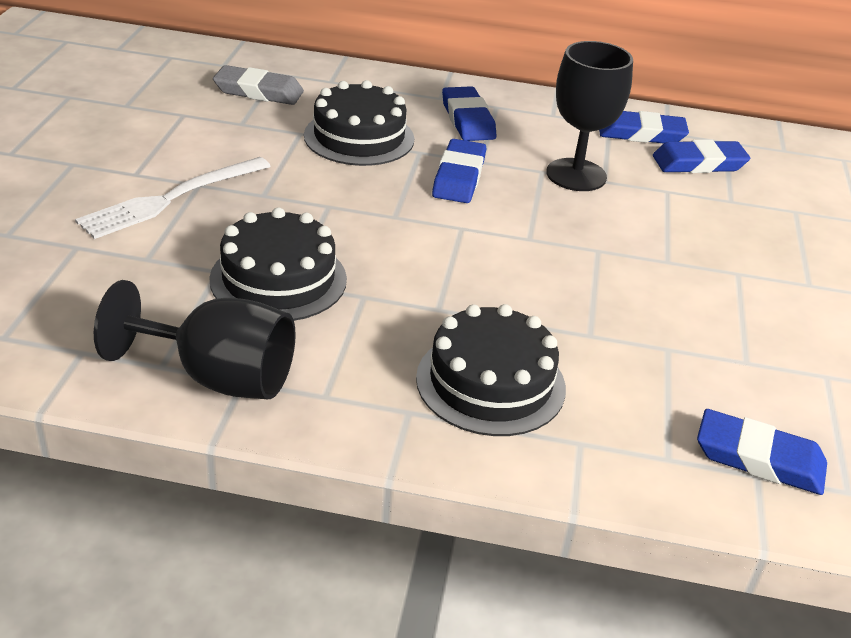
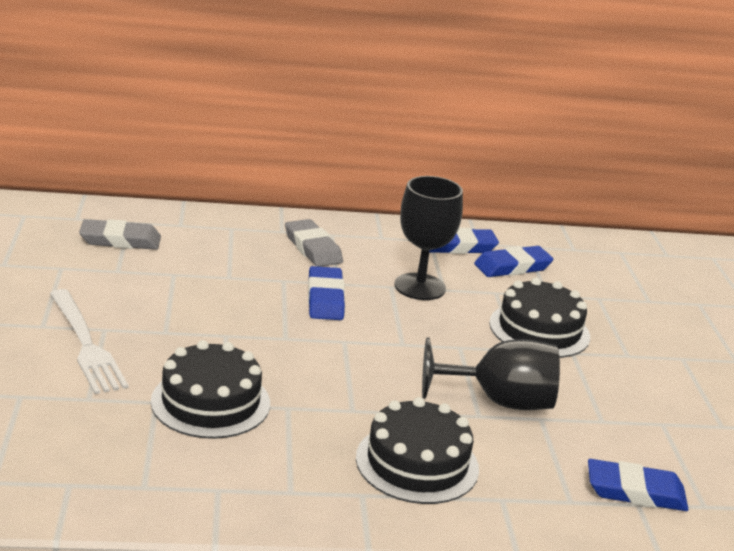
camera: 15 degrees left, 10 degrees down
white fork [75,157,271,239] -> white fork turned 60 degrees counterclockwise [50,289,128,394]
black goblet [94,280,296,399] -> black goblet moved to [422,337,560,410]
black cake [304,80,414,166] -> black cake moved to [489,278,590,358]
blue eraser [442,86,497,141] -> grey eraser [285,219,343,267]

